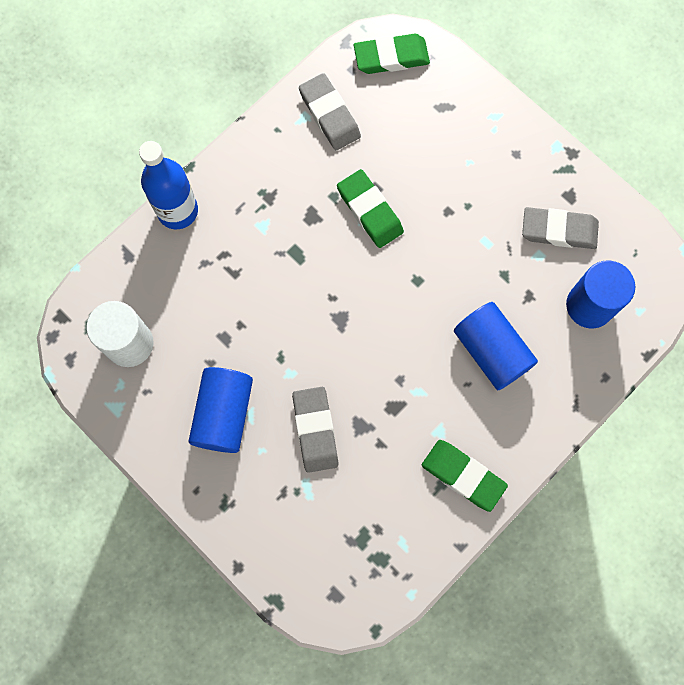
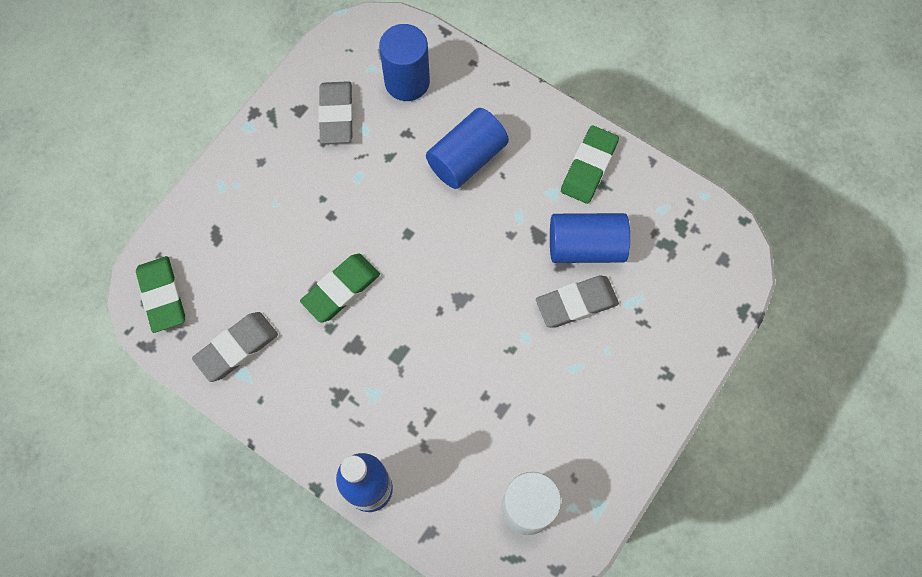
camera: 100 degrees left, 5 degrees down
blue cylinder [189,367,253,453] -> blue cylinder moved to [550,213,630,263]

